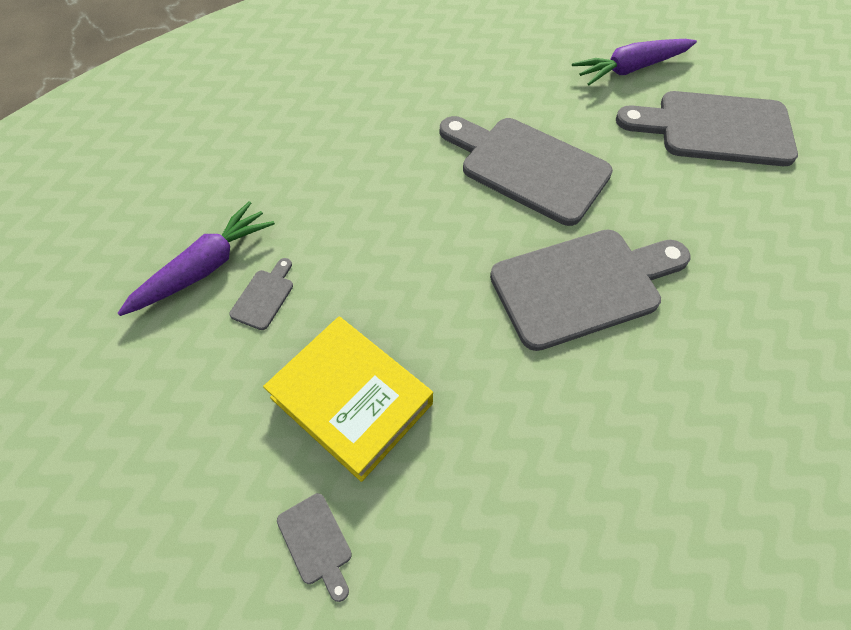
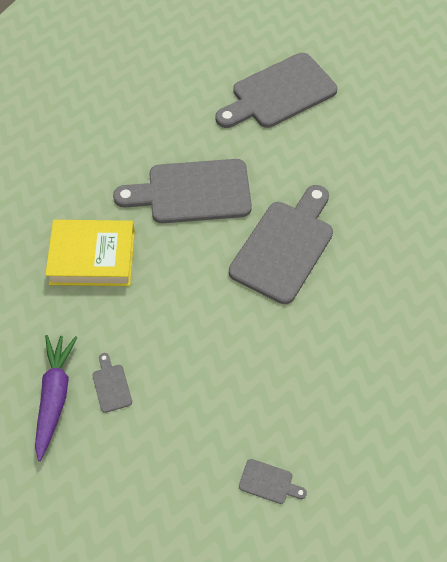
camera: 40 degrees left, 0 degrees up
yellow book [263,317,433,482] -> yellow book moved to [45,220,135,286]
purple carrot [572,39,697,86] -> none

